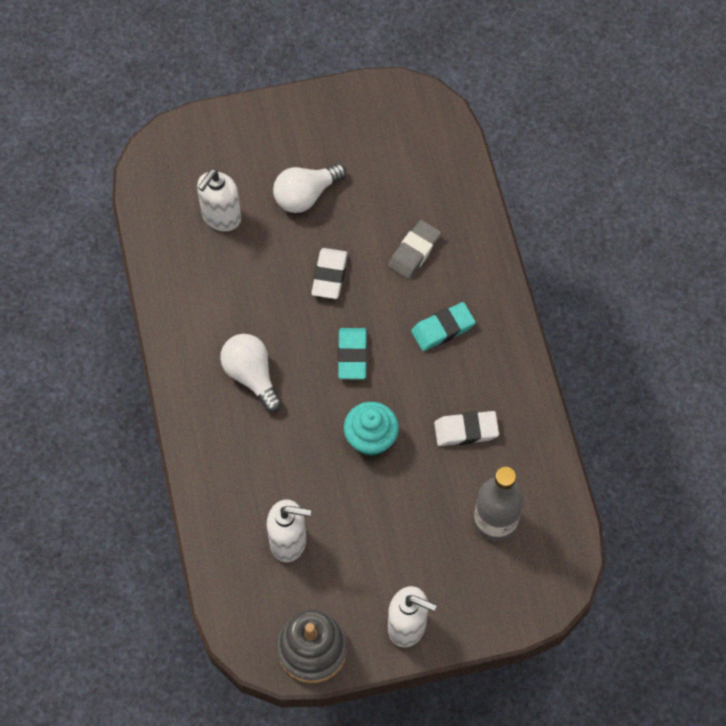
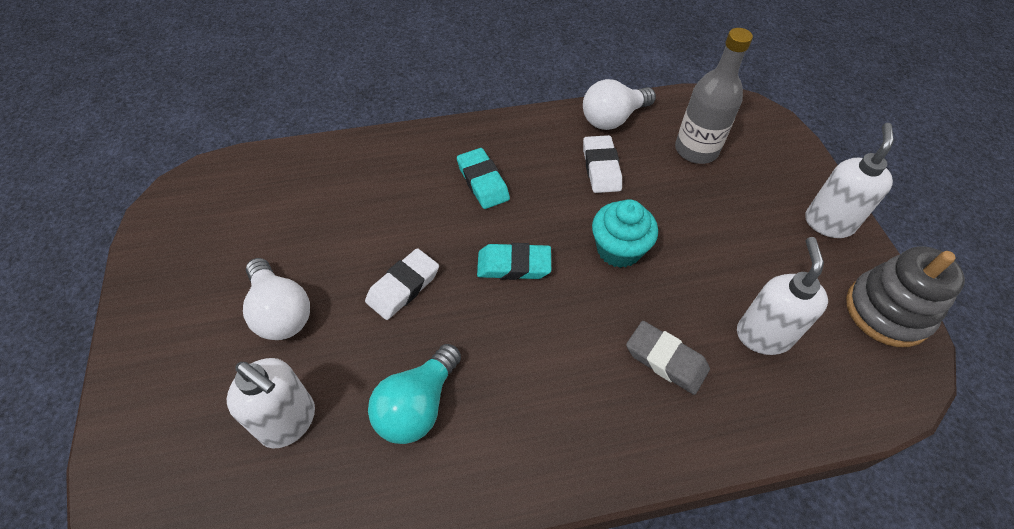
camera: 90 degrees left, 10 degrees down
white light bulb [220,334,282,413] -> white light bulb moved to [583,79,656,130]
white eraser [311,248,348,299] -> white eraser turned 60 degrees counterclockwise [365,248,439,320]
grey eraser [388,220,441,279] -> grey eraser moved to [626,321,710,395]
none -> turquoise light bulb [368,344,461,444]

